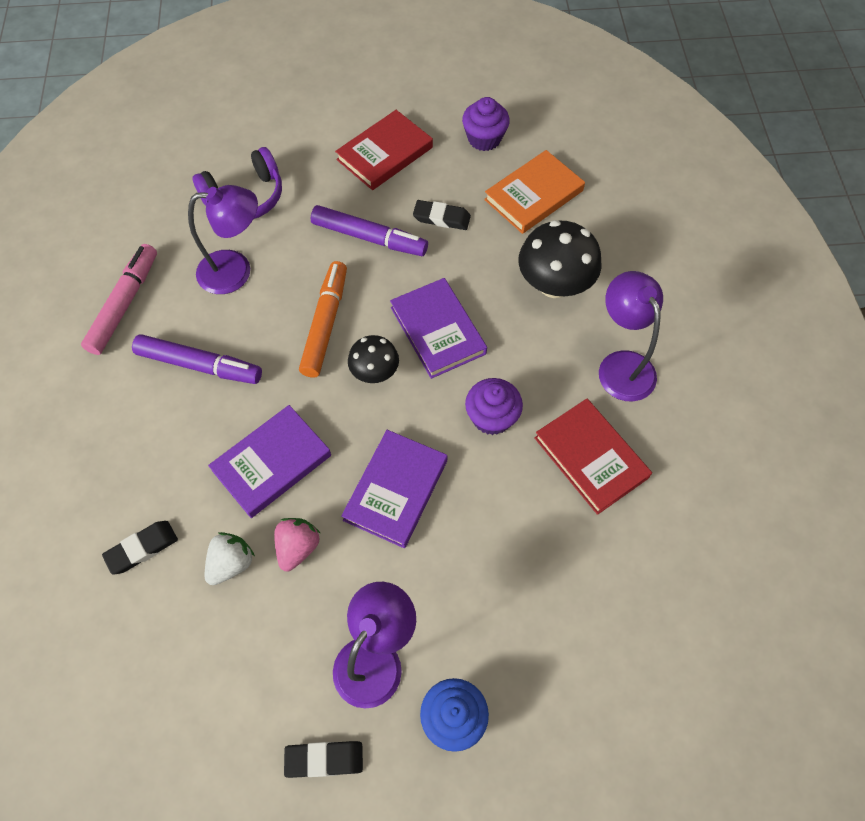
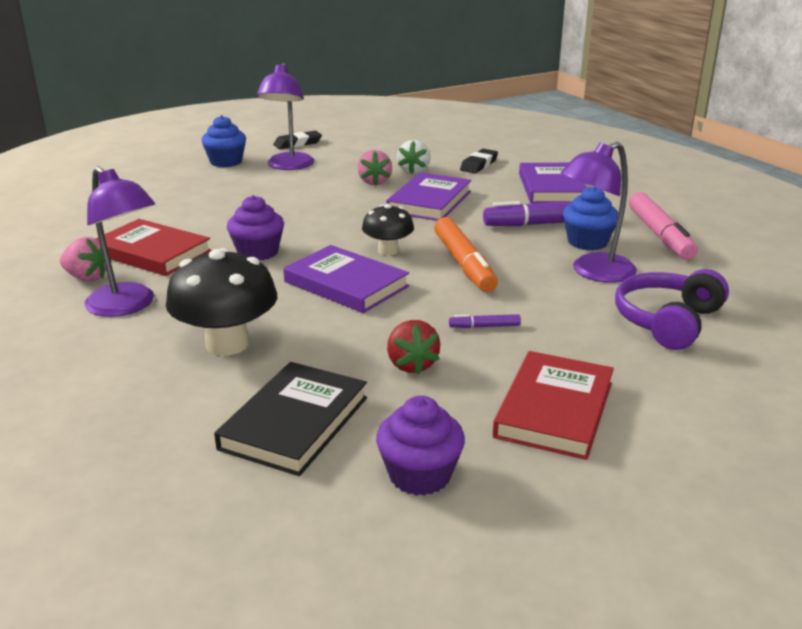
camera: 155 degrees right, 35 degrees down
purple marker [311,205,428,256] -> purple marker [449,314,521,328], size x0.44
purple book [341,430,447,548] -> purple book moved to [519,163,587,204]
black eraser [413,200,471,230] -> red strawberry [387,320,441,375]
orange book [484,150,585,234] -> black book [214,362,367,476]
none -> pink strawberry [60,237,111,281]
none -> blue cupcake [563,187,618,250]

